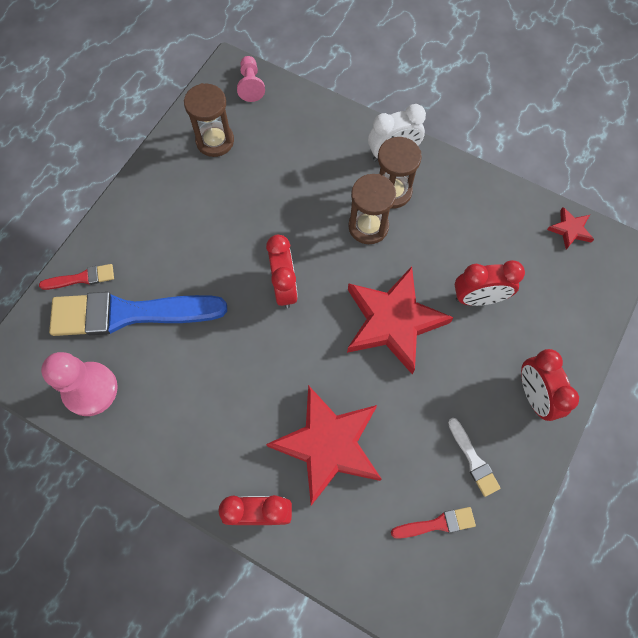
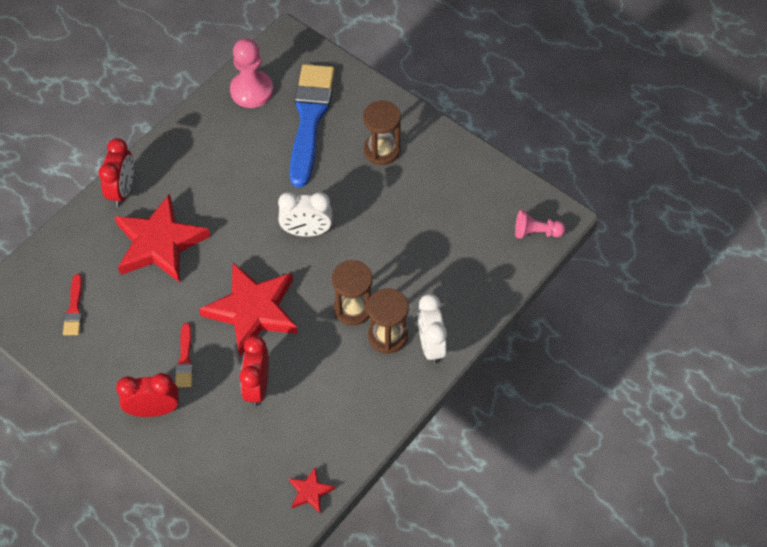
camera: 100 degrees right, 10 degrees down
red brush [39,264,114,290] -> red brush moved to [175,323,193,387]
brown hourglass [184,83,234,157] -> brown hourglass moved to [363,100,401,165]
red clock [266,235,298,308] -> white clock [278,192,332,237]
white brush [448,418,501,497] -> none

